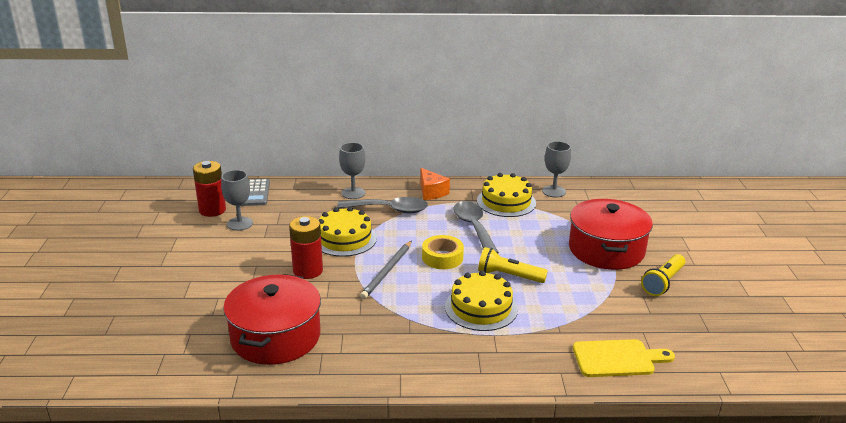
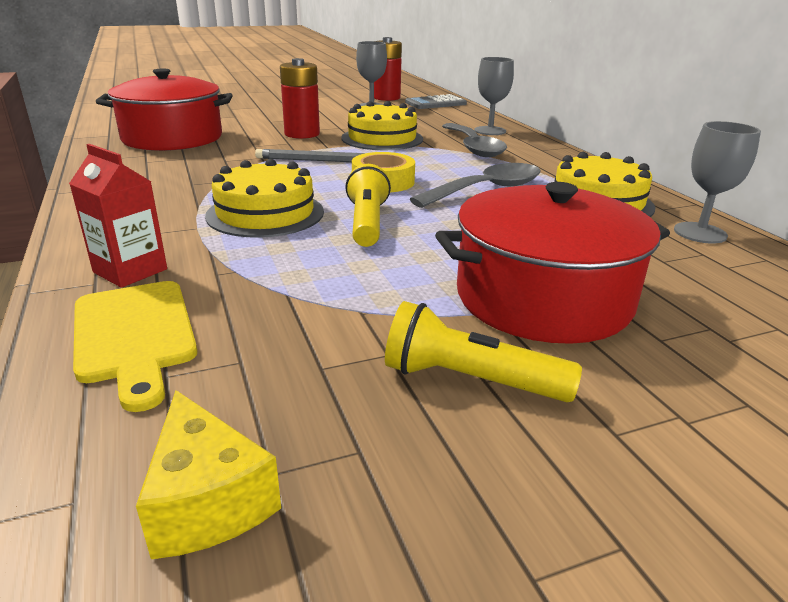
camera: 70 degrees right, 0 degrees up
orange cheese [420,168,450,200] -> none
none -> red carton [69,144,167,288]
none -> yellow cheese [136,390,281,559]

